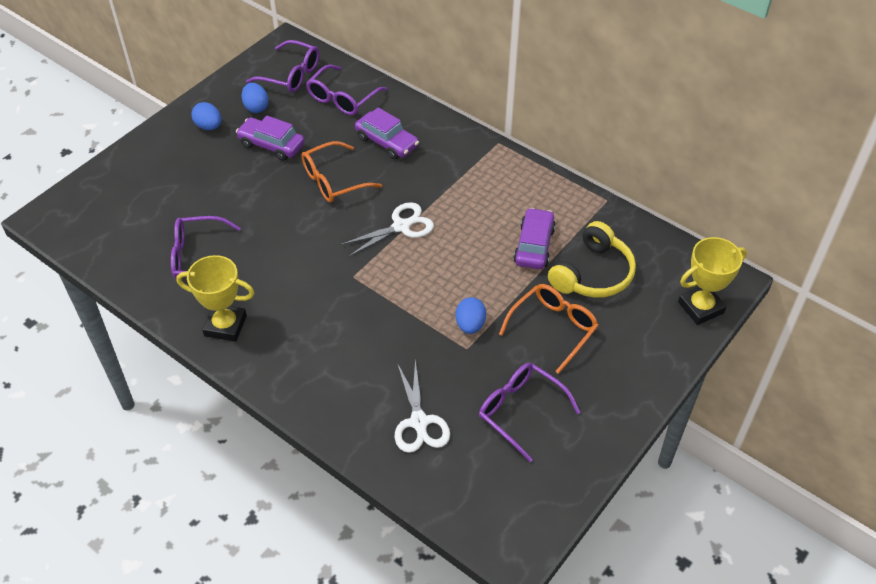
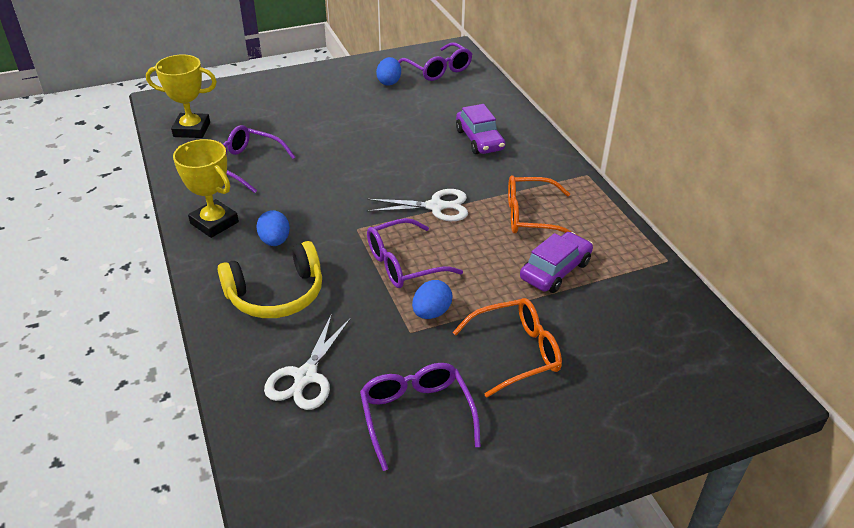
camera: 30 degrees right, 10 degrees down
blue egg [191,102,221,130] -> blue egg moved to [256,210,290,246]
purple car [236,116,305,161] -> none
orange glasses [302,141,382,202] -> orange glasses moved to [508,175,572,234]
purple glasses [306,65,387,115] -> purple glasses moved to [367,218,463,288]
yellow headphones [548,221,636,298] -> yellow headphones moved to [218,241,322,318]
yellow trophy [678,237,747,325] -> yellow trophy moved to [146,55,217,138]

